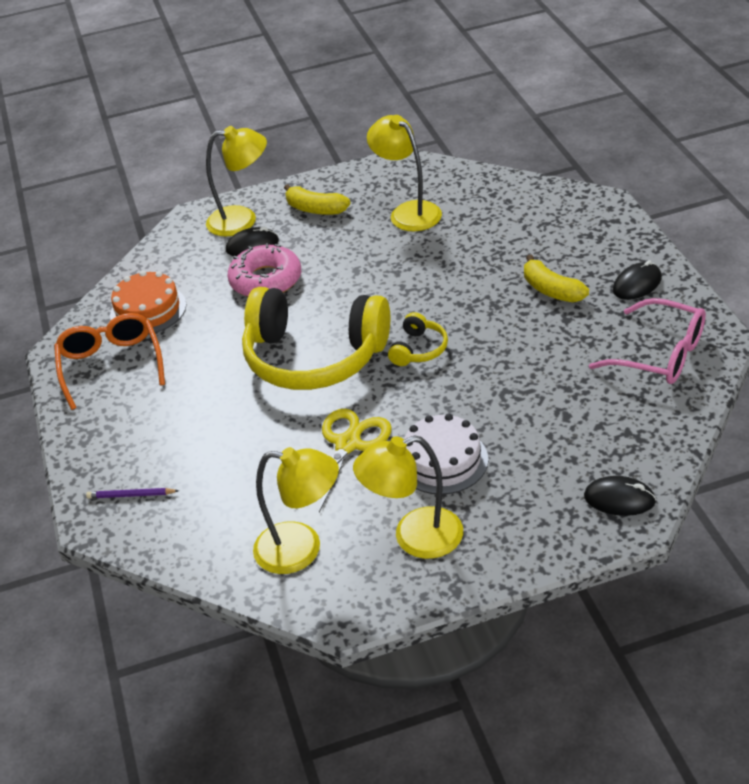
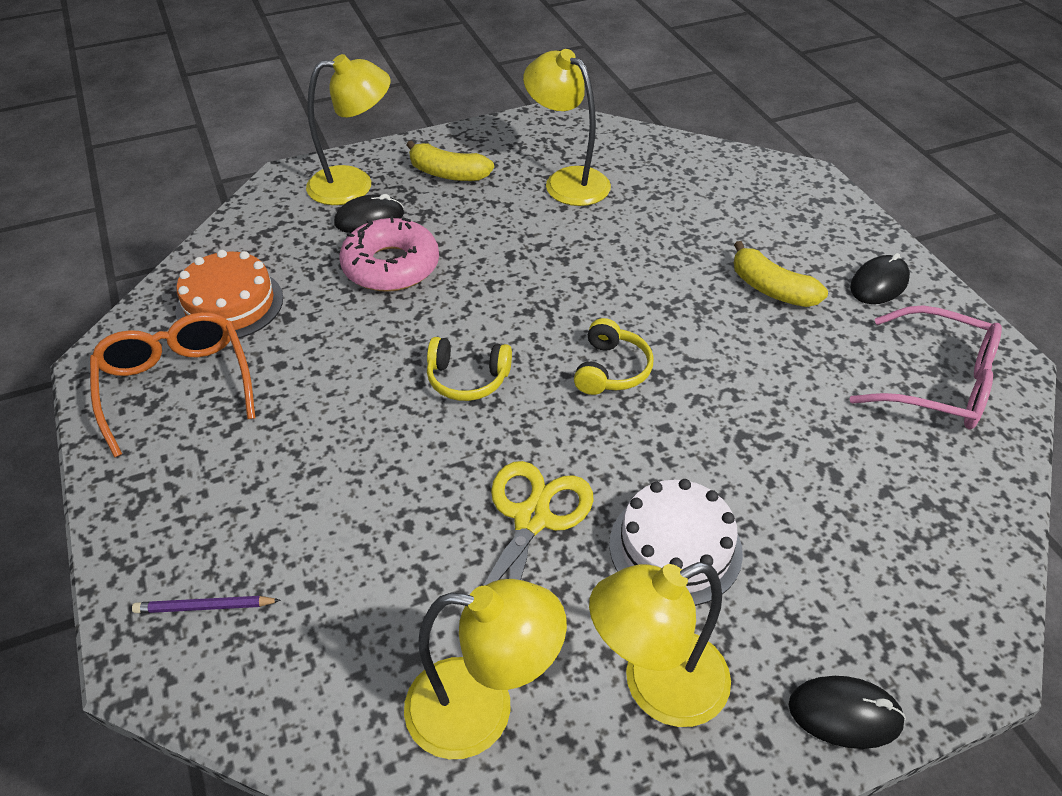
camera: 10 degrees left, 5 degrees up
yellow headphones [242,287,390,390] -> yellow headphones [427,337,512,401], size x0.42
black mouse [584,476,656,516] -> black mouse moved to [789,676,906,749]

